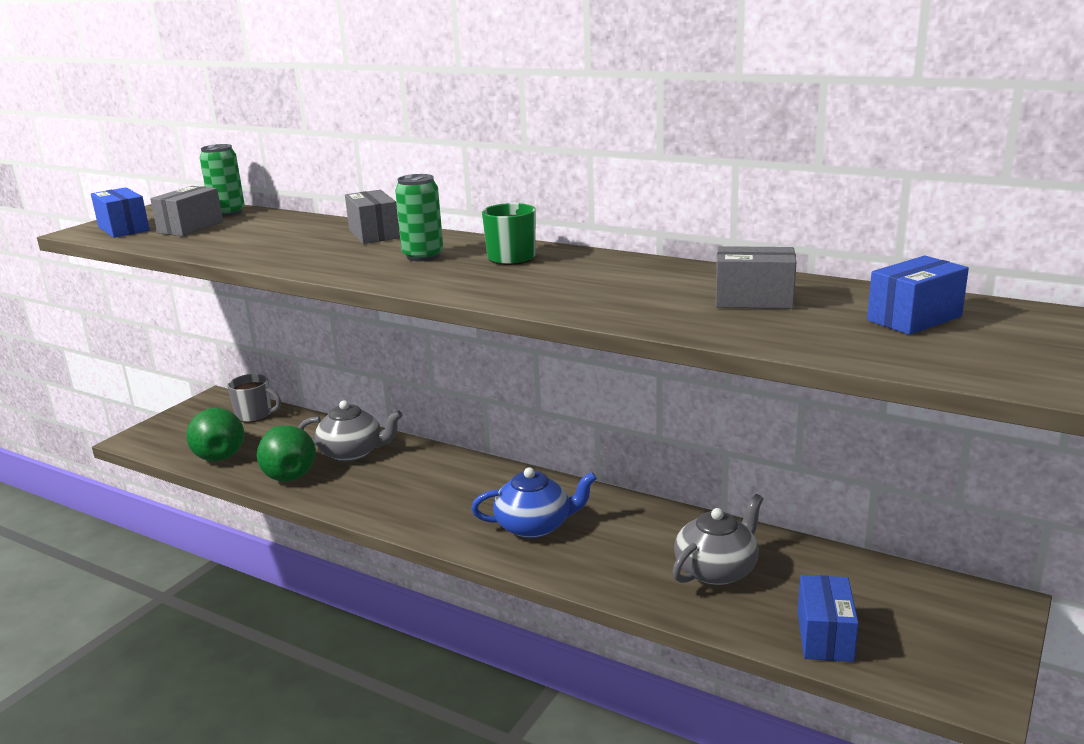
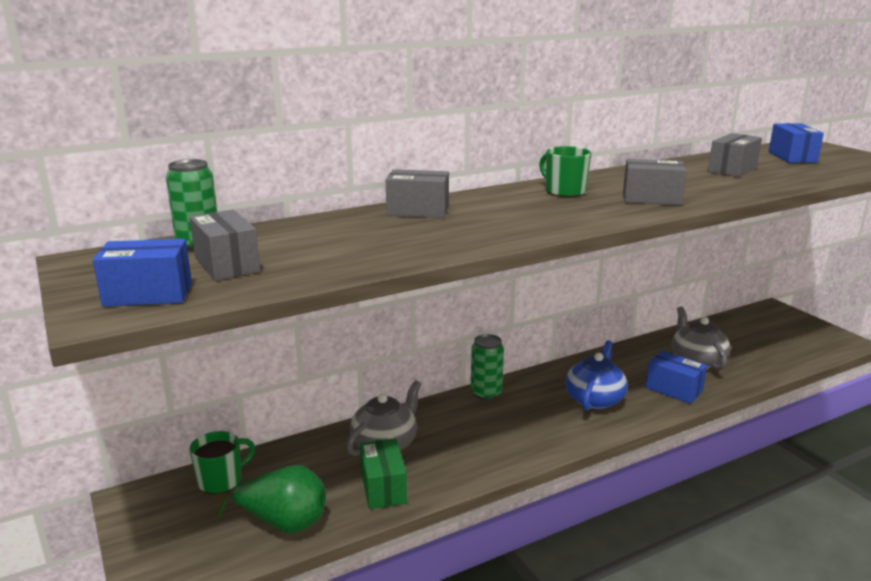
camera: 60 degrees left, 0 degrees up
grey mug [227,374,281,423] -> green mug [189,431,255,494]
green pear [257,425,316,482] -> green box [360,438,407,509]
green can [395,174,443,261] -> green can moved to [471,334,504,400]
blue box [798,575,859,662] -> blue box moved to [646,351,707,404]
none -> grey box [623,159,687,205]

